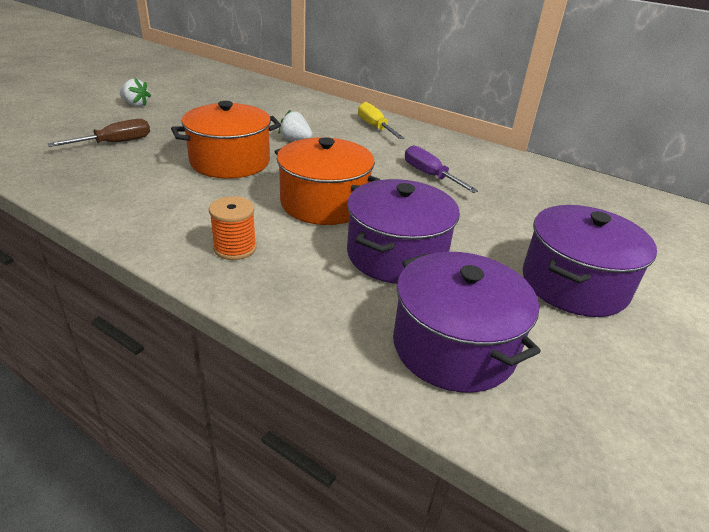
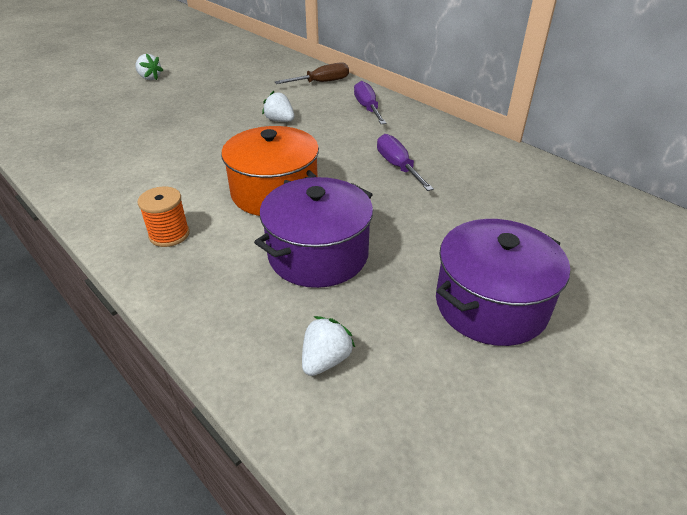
camera: 15 degrees right, 5 degrees up
brown screwdriver [48,119,150,147] -> brown screwdriver moved to [275,62,349,84]
orange pot [171,101,281,179] -> none
yellow screwdriver [358,102,404,139] -> purple screwdriver [354,81,386,124]
purple pot [393,252,541,393] -> white strawberry [302,316,355,376]

